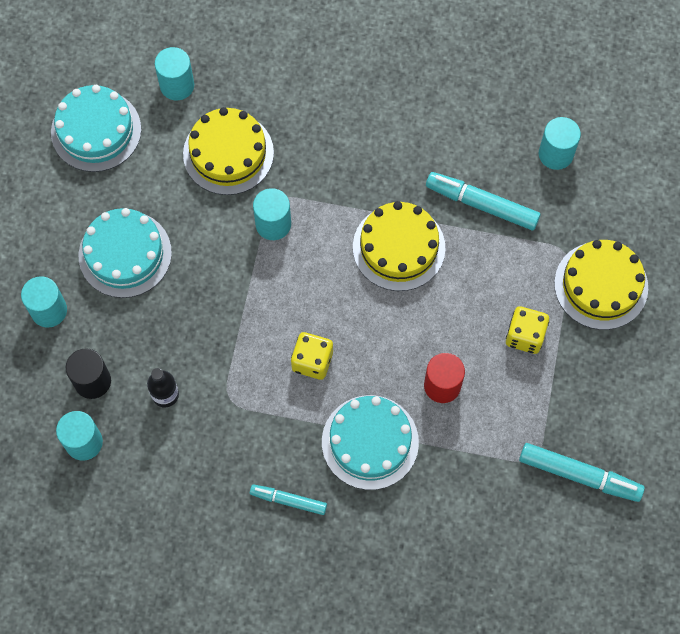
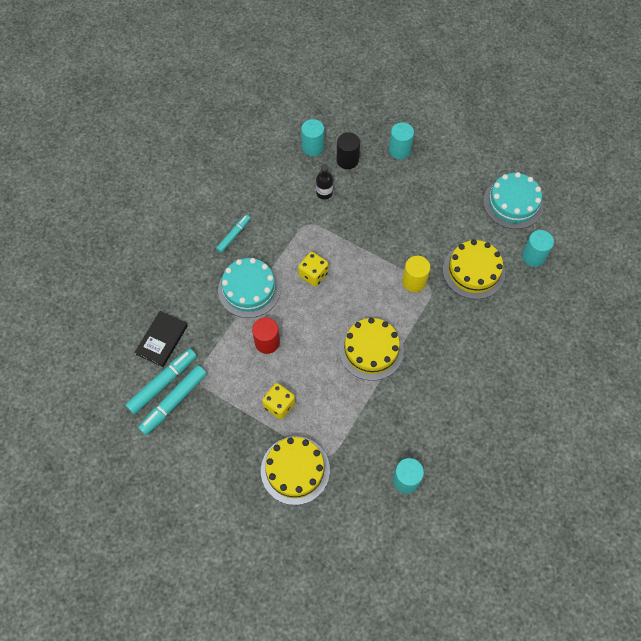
camera: 110 degrees right, 5 degrees down
turquoise cake [79,208,172,298] -> none
turquoise cylinder [253,188,291,240] -> yellow cylinder [402,256,430,292]
turquoise marker [426,172,541,230] -> turquoise marker moved to [125,348,197,415]
none -> black book [135,311,188,367]

